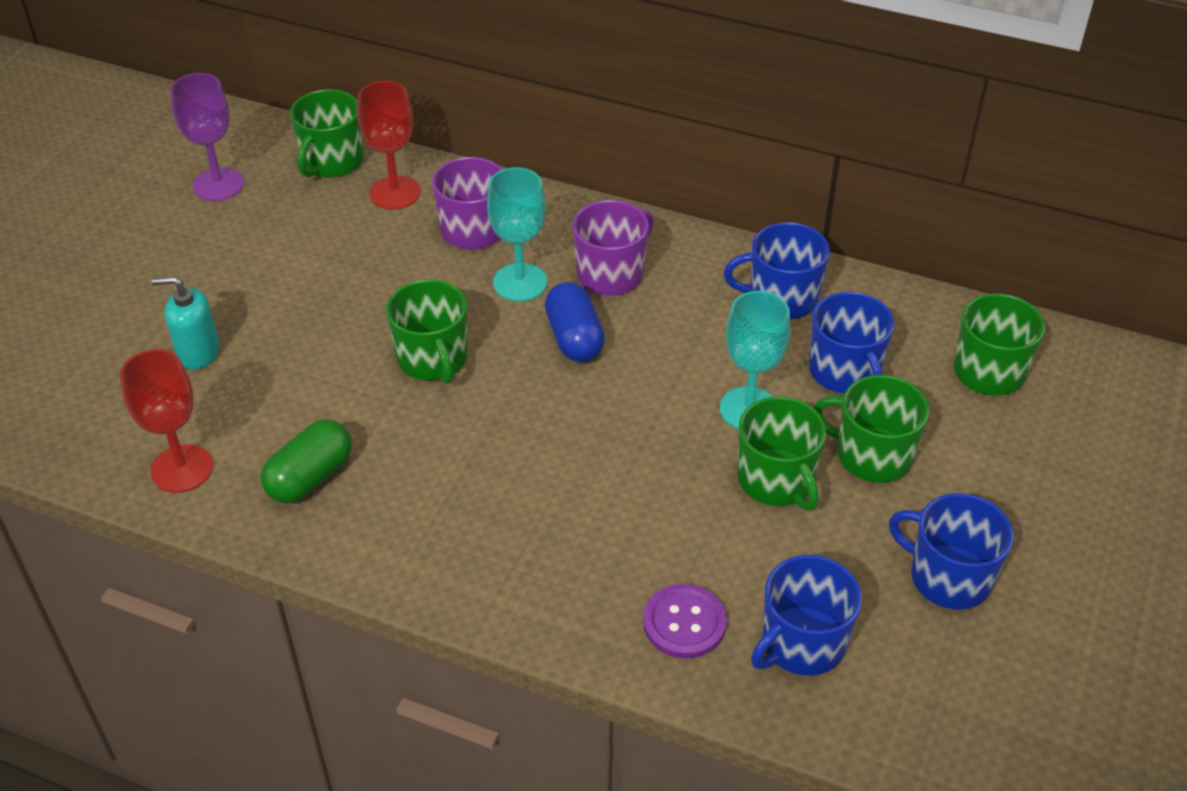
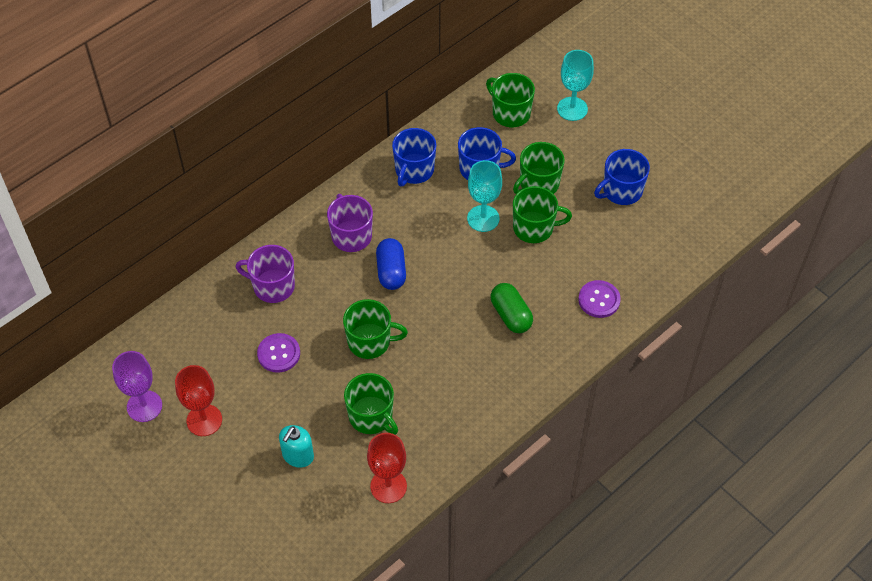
camera: 65 degrees left, 10 degrees up
green capsule [261,419,352,503] -> green capsule moved to [491,283,533,333]
green mug [290,89,364,178] -> green mug moved to [344,373,398,435]
red goblet [357,81,420,210] -> red goblet moved to [175,365,222,436]
turquoise goblet [487,167,547,301] -> turquoise goblet moved to [557,50,594,121]
blue capsule [545,282,605,362] -> blue capsule turned 75 degrees clockwise [376,238,406,290]
blue mug [751,555,862,676] -> none
none -> purple button [257,333,300,373]

